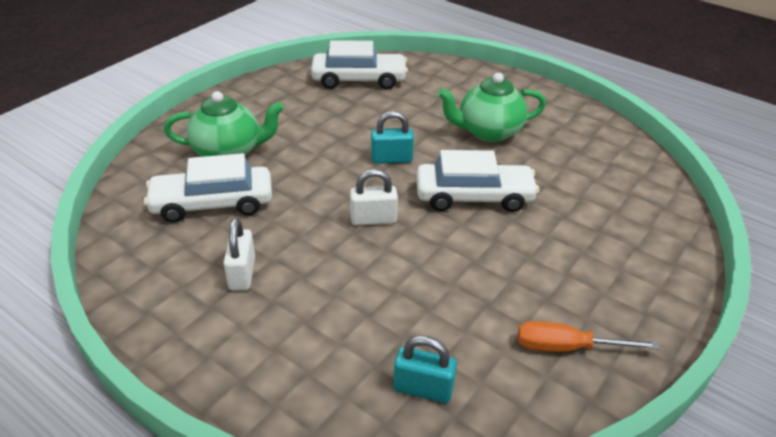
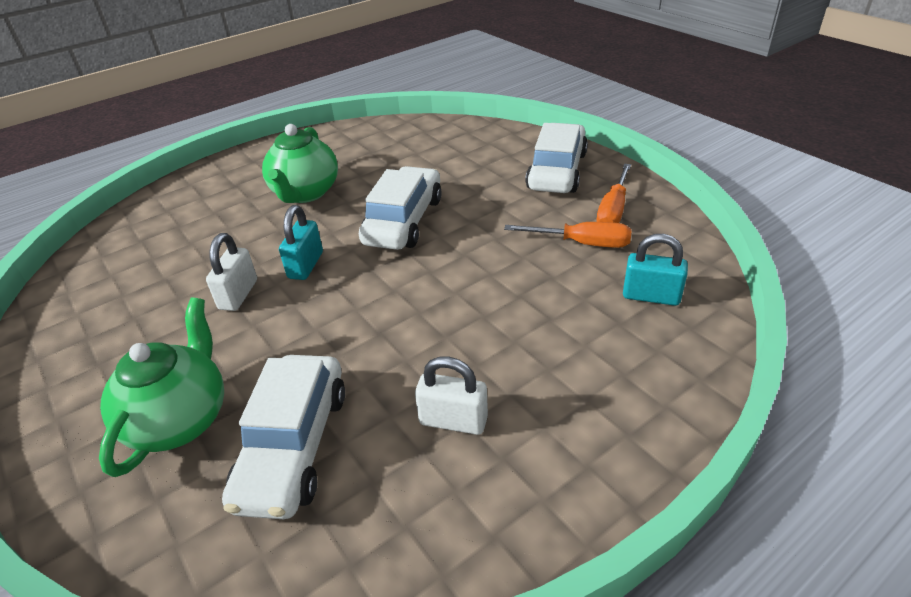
camera: 70 degrees left, 0 degrees up
white car [311,40,408,89] -> white car moved to [525,123,588,193]
white padlock [350,169,398,226] -> white padlock moved to [206,233,257,311]
turquoise padlock [393,336,457,403] -> turquoise padlock turned 75 degrees clockwise [623,234,688,306]
none -> orange screwdriver [504,222,632,248]

